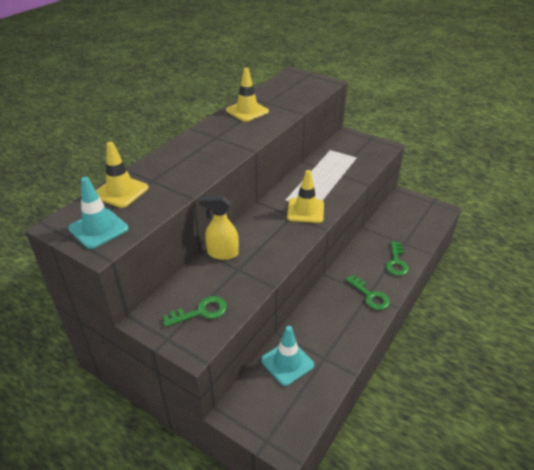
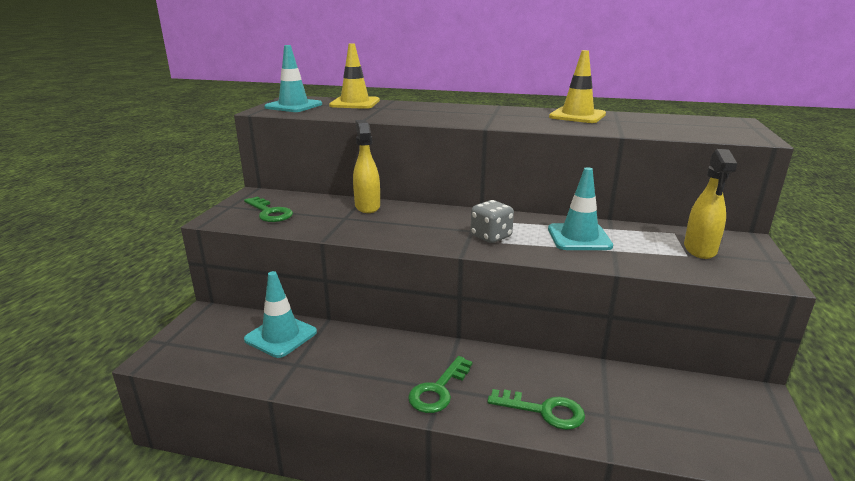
camera: 70 degrees right, 15 degrees down
yellow traffic cone [287,170,324,223] -> grey dice [471,200,514,243]
green key [386,241,409,276] -> green key turned 150 degrees counterclockwise [487,389,585,430]
none -> turquoise traffic cone [548,167,613,250]
none -> yellow spray bottle [684,149,737,259]

